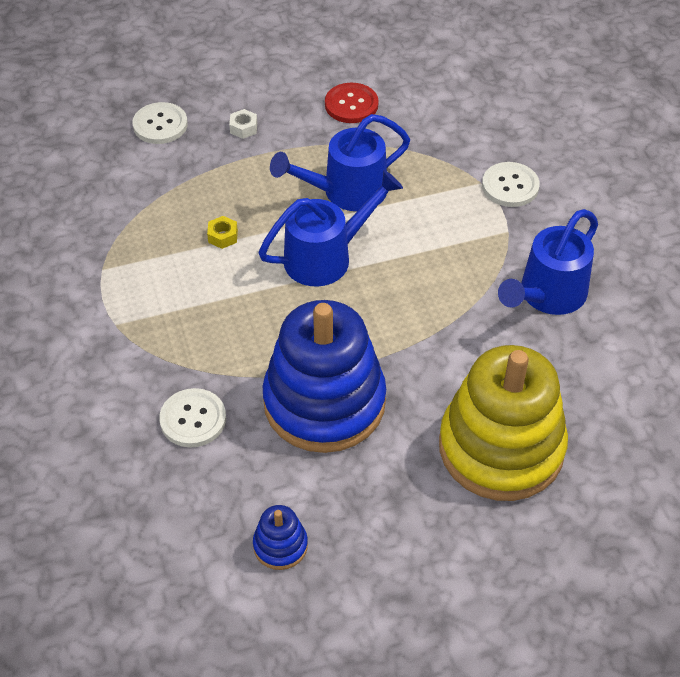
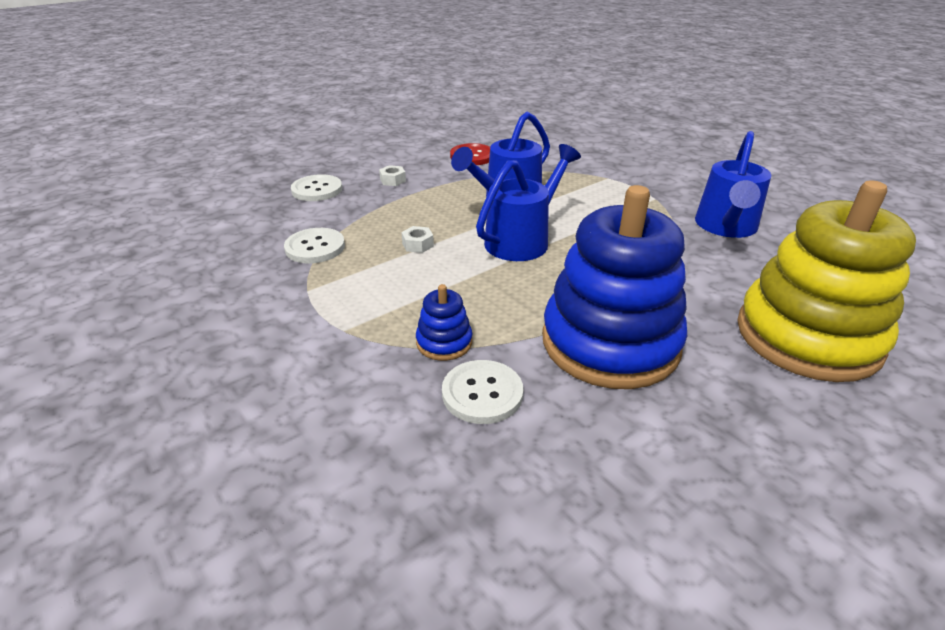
camera: 20 degrees left, 15 degrees down
yellow nut [207,216,238,249] -> white nut [401,226,434,253]
blue stacking toy [253,505,308,570] -> blue stacking toy moved to [416,284,472,361]
white button [482,162,540,207] -> white button moved to [284,228,345,263]

